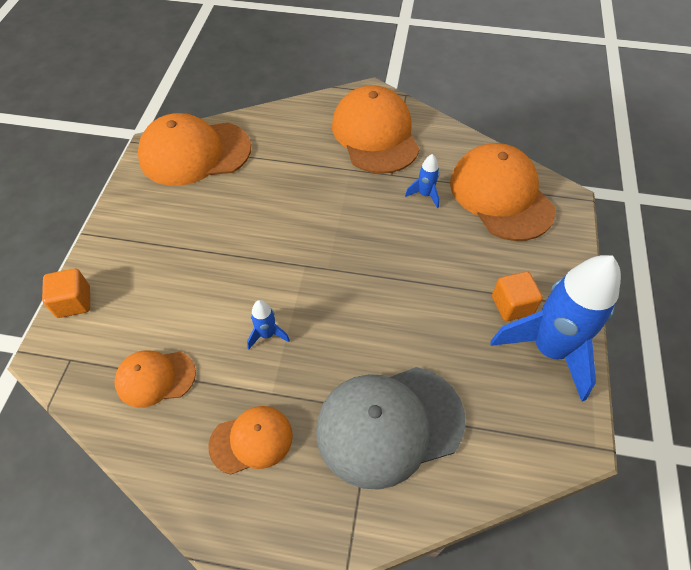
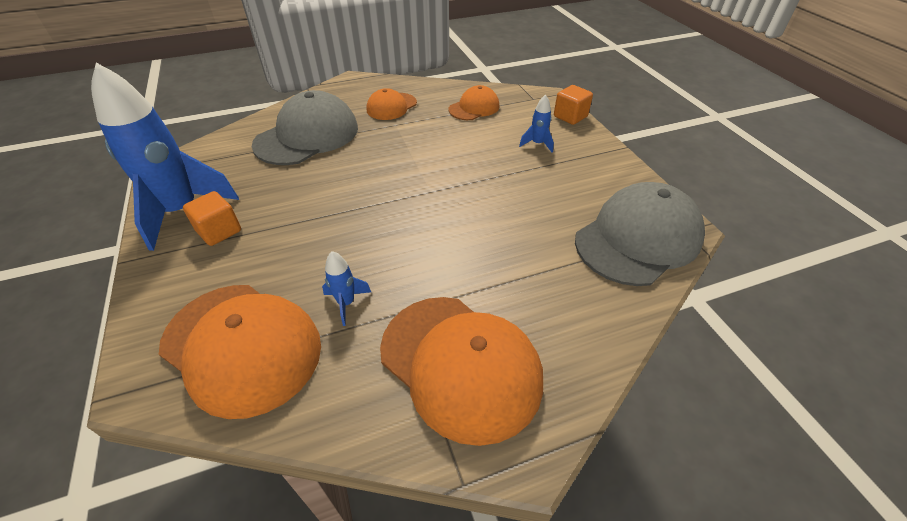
camera: 150 degrees right, 10 degrees down
orange cap [138,113,251,186] -> grey cap [575,182,705,286]
blue rocket [247,300,290,350] -> blue rocket moved to [519,94,554,153]

